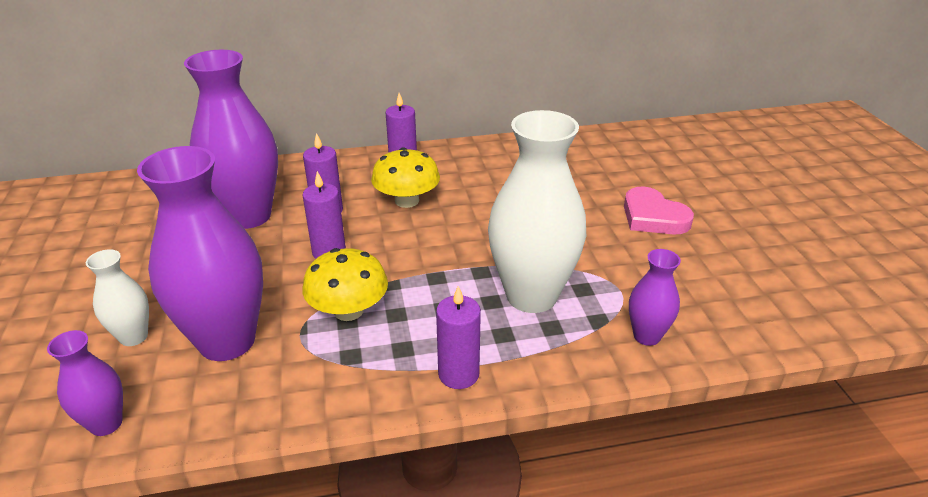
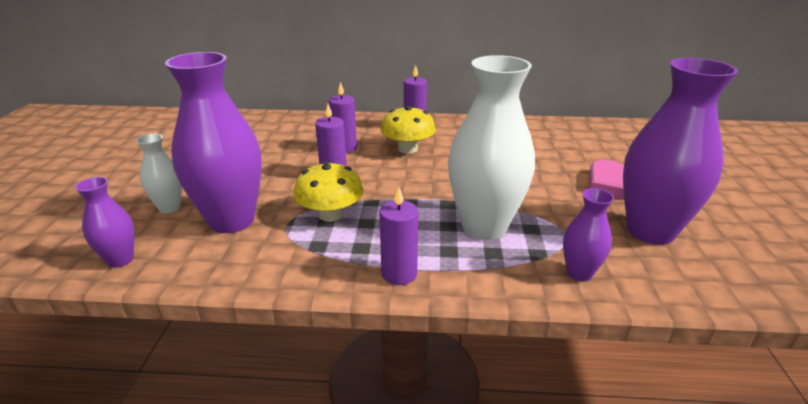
camera: 15 degrees right, 5 degrees down
purple vase [184,50,278,229] -> purple vase moved to [623,58,738,245]

